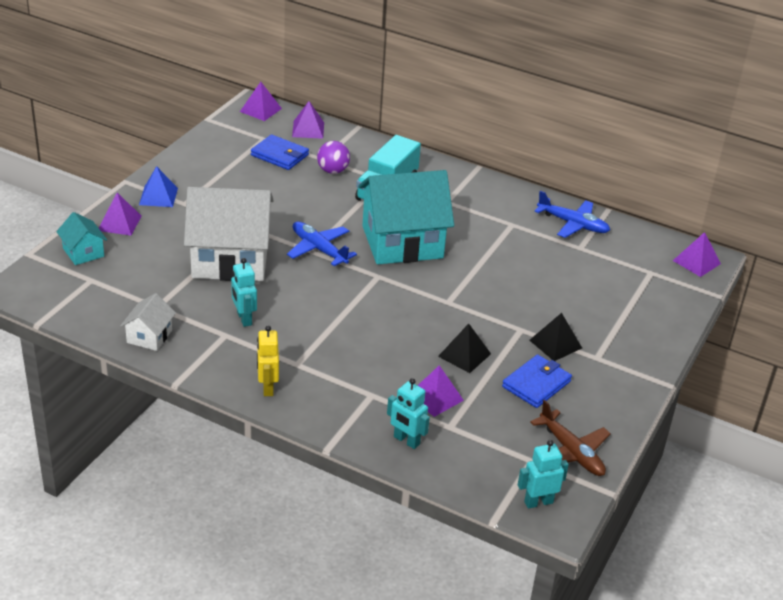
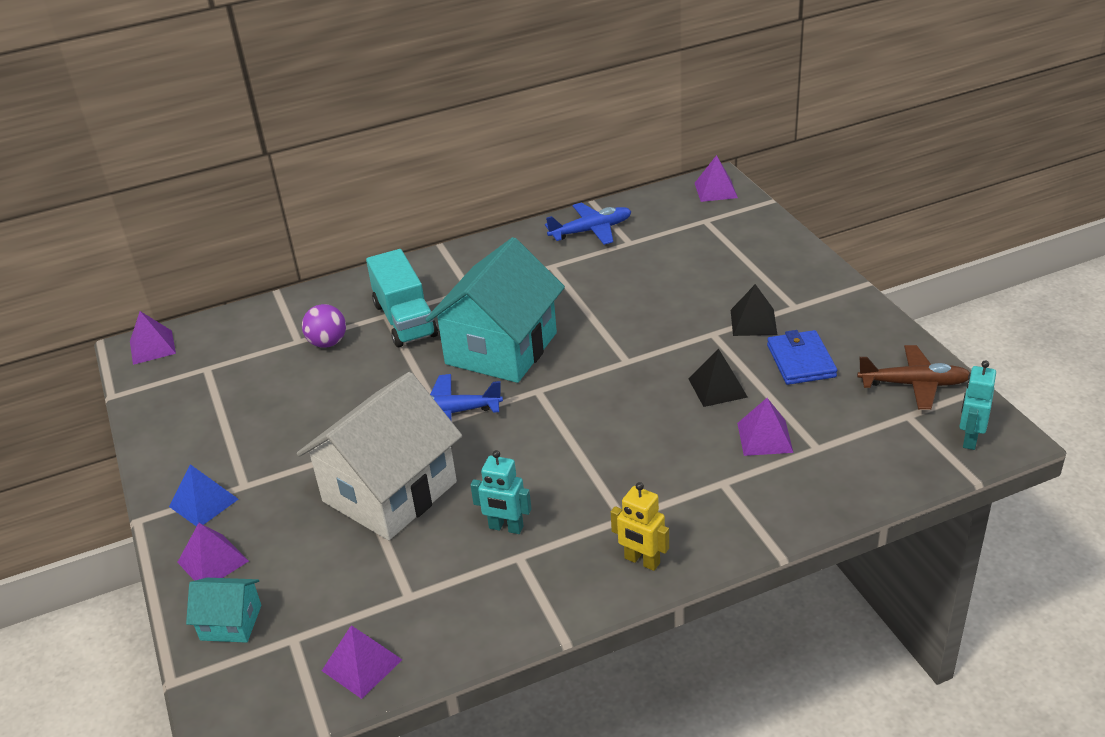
camera: 45 degrees left, 0 degrees up
white house [120,293,176,351] -> none
blue wallet [251,134,309,170] -> none
purple pyramid [292,101,324,139] -> purple pyramid moved to [322,625,402,699]
turquoise robot [387,378,430,449] -> none

